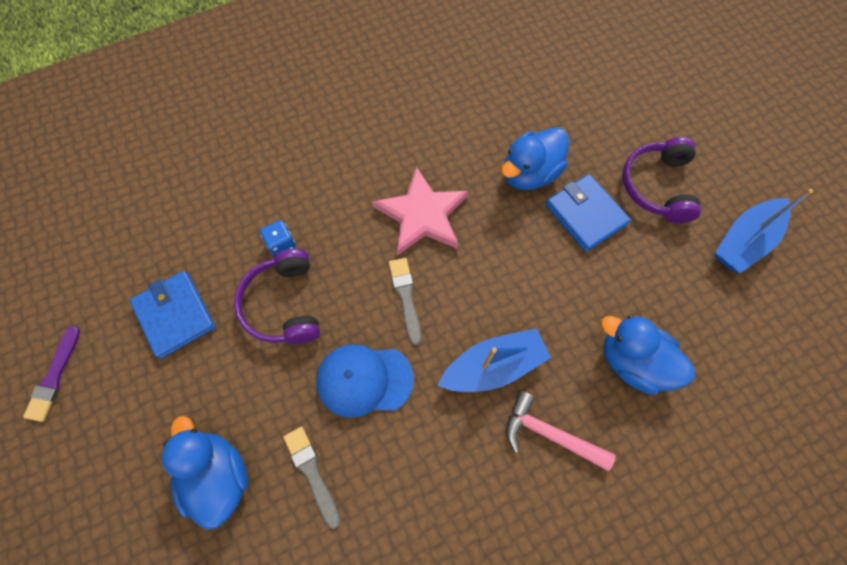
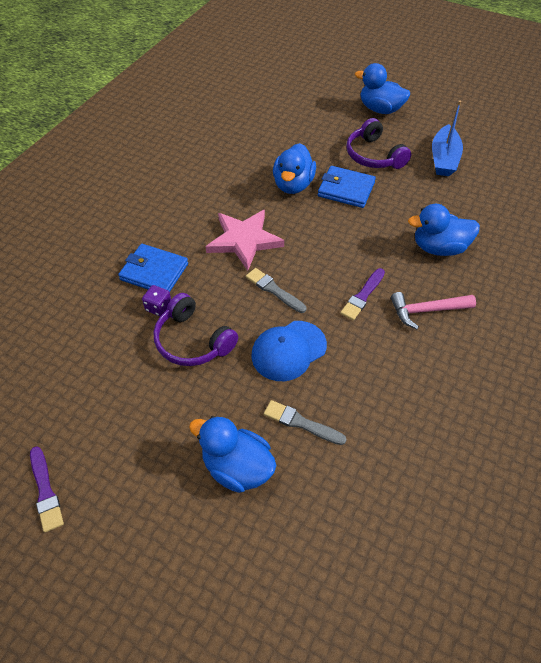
camera: 35 degrees left, 15 degrees down
blue wallet [130,271,216,359] -> blue wallet moved to [118,244,188,292]
blue dice [260,220,296,257] -> purple dice [142,285,171,316]
blue boat [438,328,551,392] -> purple brush [340,268,385,320]
none -> blue duck [355,63,410,114]

